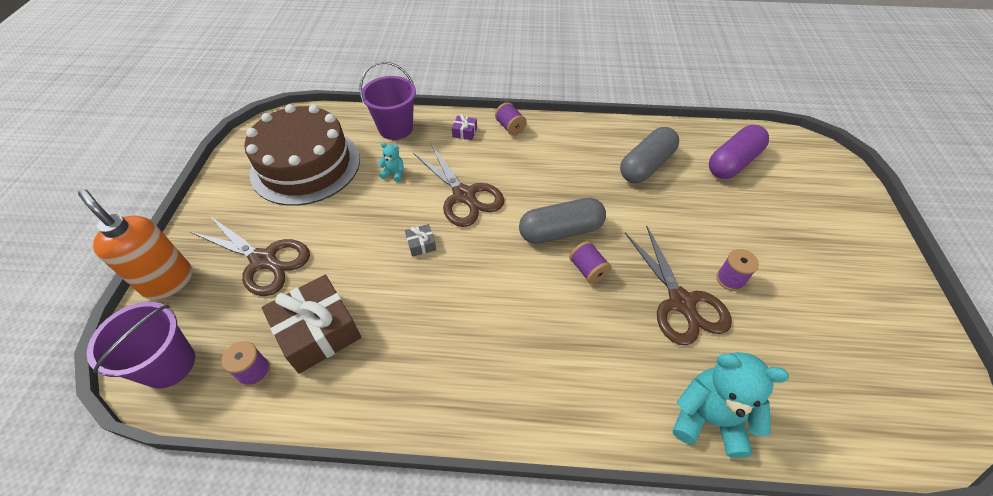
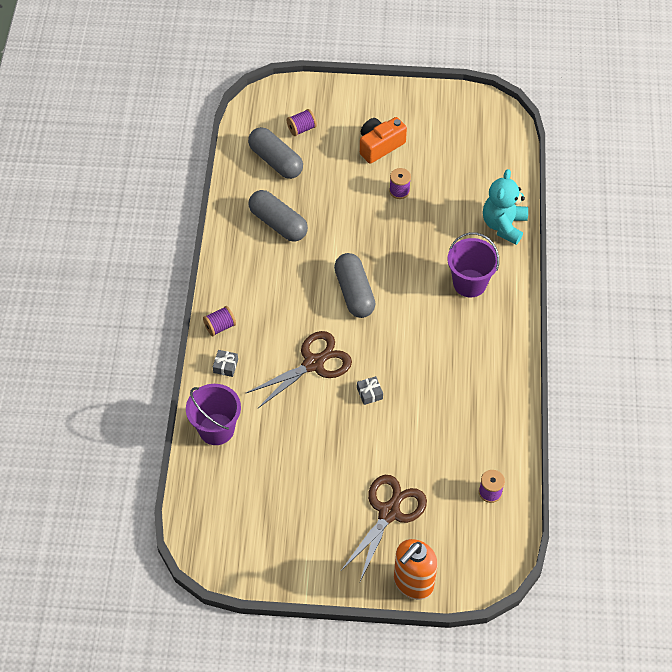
camera: 90 degrees left, 5 degrees up
purple bucket [87,302,195,389] -> purple bucket moved to [448,232,499,297]
brown cake [245,104,360,206] -> none
brown gift [262,275,361,374] -> none
turquoise teddy bear [378,143,404,182] -> none
purple gift [452,114,477,140] -> grey gift [213,350,238,377]
purple spool [569,241,612,284] -> purple spool moved to [286,109,317,136]
brown scissors [625,226,732,345] -> none
purple capsule [709,125,769,179] -> grey capsule [248,127,303,179]
none -> orange camera [360,117,407,164]

